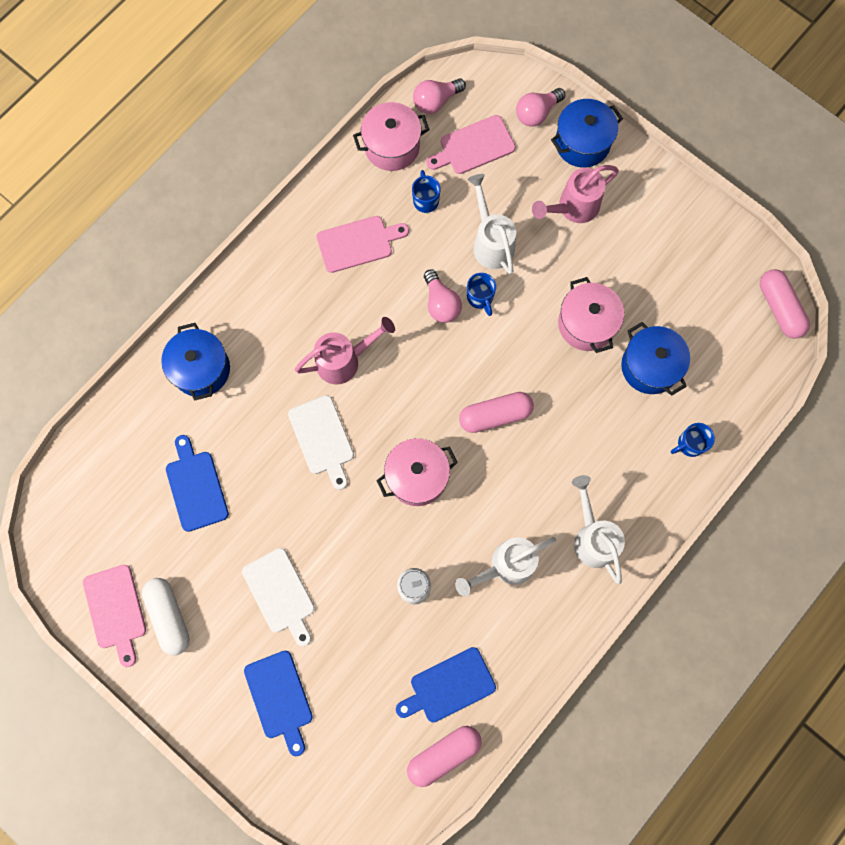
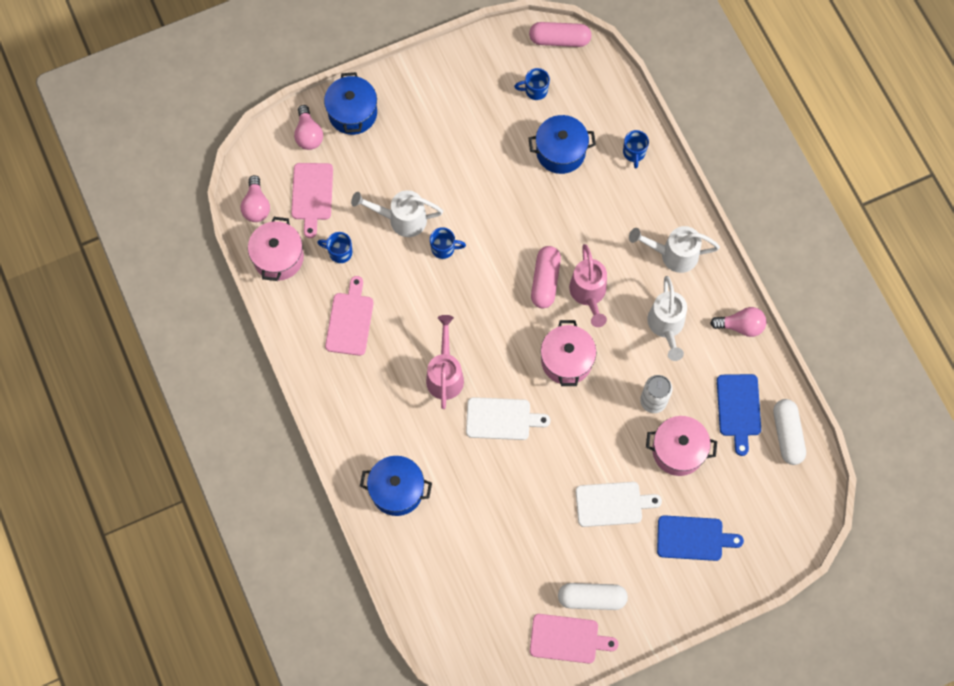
camera: 65 degrees left, 5 degrees down
blue cutting board [166,435,229,532] -> none
pink capsule [407,726,482,787] -> white capsule [773,399,806,465]
pink light bulb [424,269,462,323] -> pink light bulb moved to [710,307,767,337]
pink watering can [532,165,619,223] -> pink watering can moved to [569,244,607,327]
pink pot [558,277,624,353] -> pink pot moved to [646,416,717,476]
none -> blue mug [514,68,550,100]

